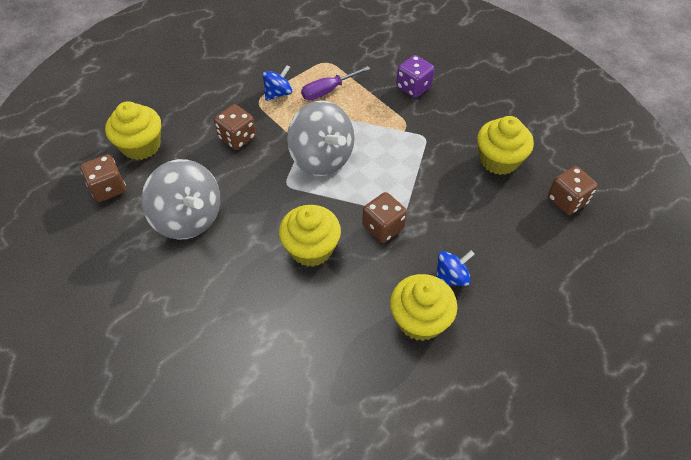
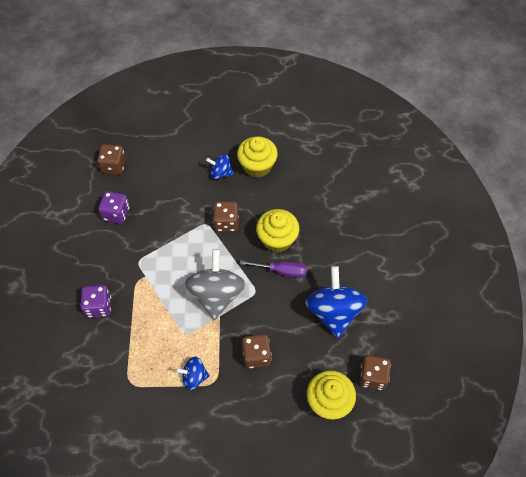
camera: 140 degrees left, 5 degrees up
grey spinning top [142,159,220,240] -> blue spinning top [305,266,368,338]
purple screwdriver [301,66,370,100] -> purple screwdriver moved to [240,260,307,278]
yellow cupcake [477,116,534,175] -> purple dice [98,191,130,224]

